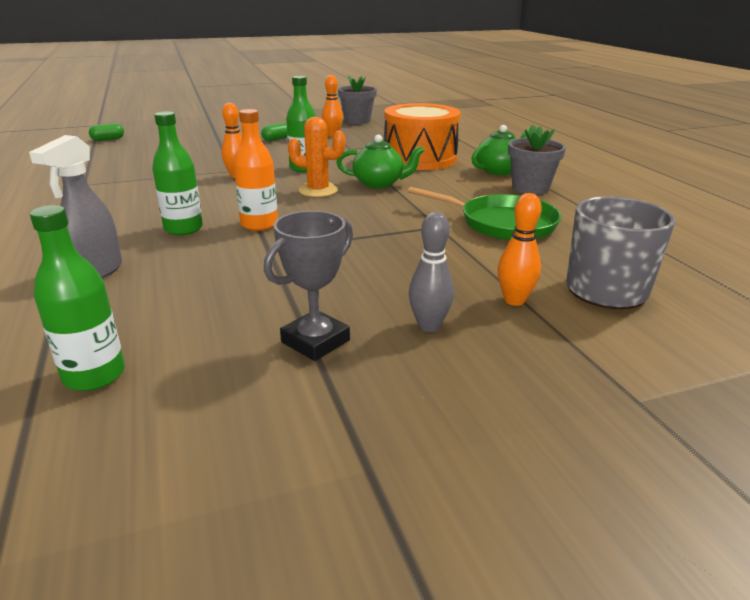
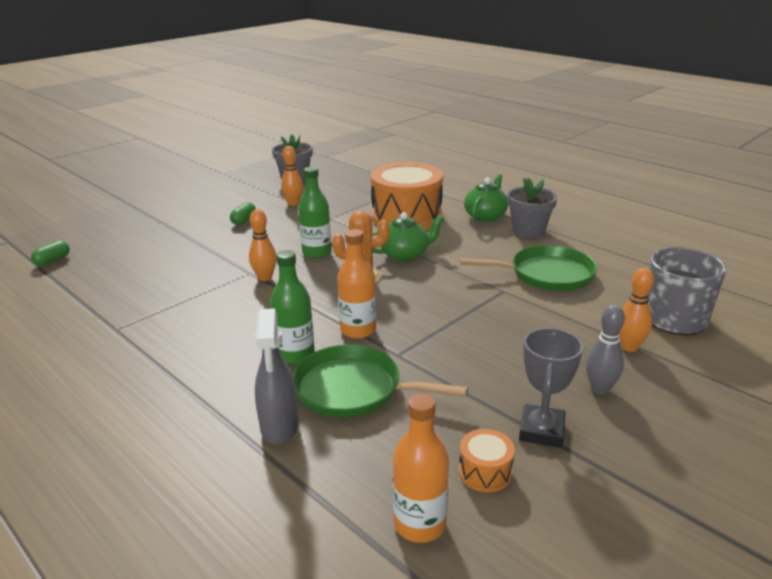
camera: 25 degrees left, 0 degrees up
green bottle [30,205,125,391] -> orange bottle [393,394,449,543]
none -> green pan [293,345,468,418]
none -> orange drum [459,429,515,492]

